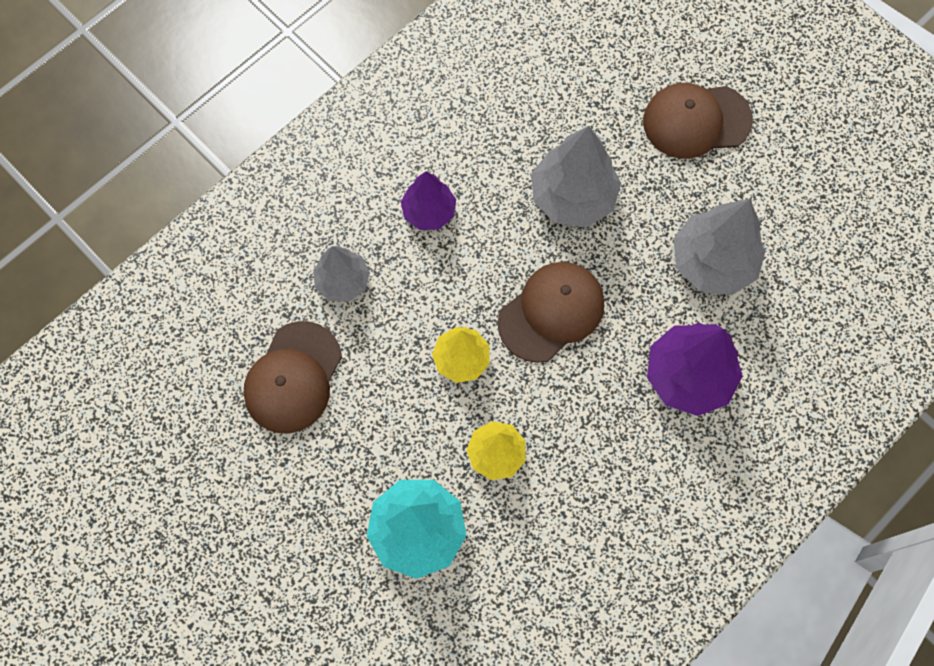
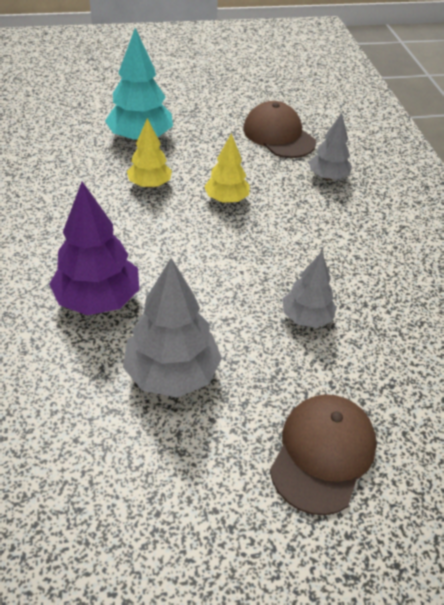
camera: 120 degrees right, 25 degrees down
purple tree [401,171,456,230] -> none
brown cap [498,262,604,363] -> none
grey tree [531,126,621,227] -> grey tree [283,252,337,328], size x0.62

